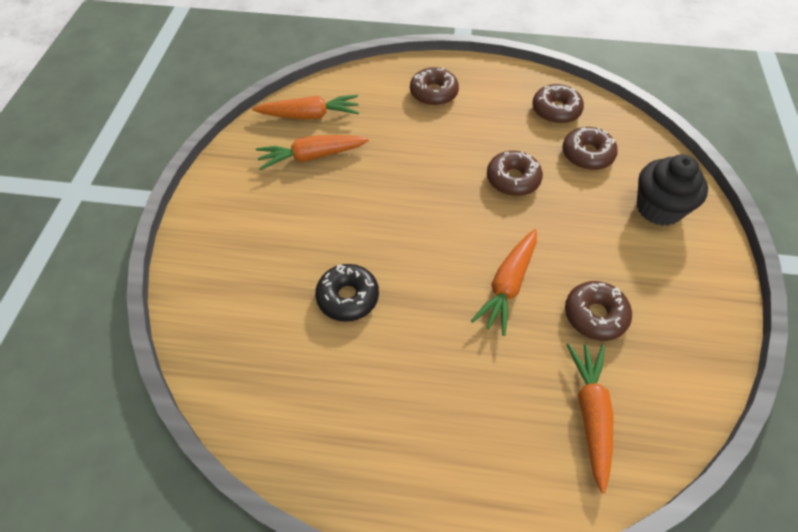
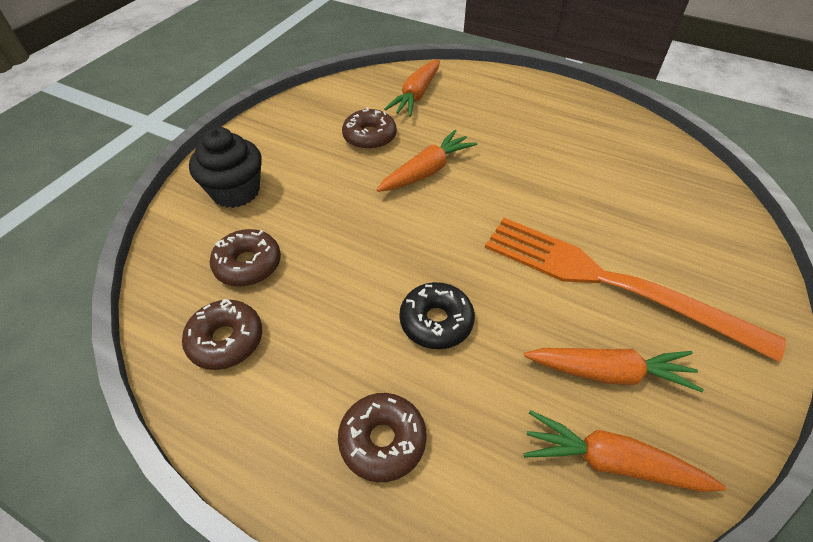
camera: 160 degrees left, 5 degrees down
black donut [315,264,379,322] -> black donut moved to [399,282,475,349]
brown donut [487,151,543,196] -> none
none -> orange fork [485,218,786,362]

